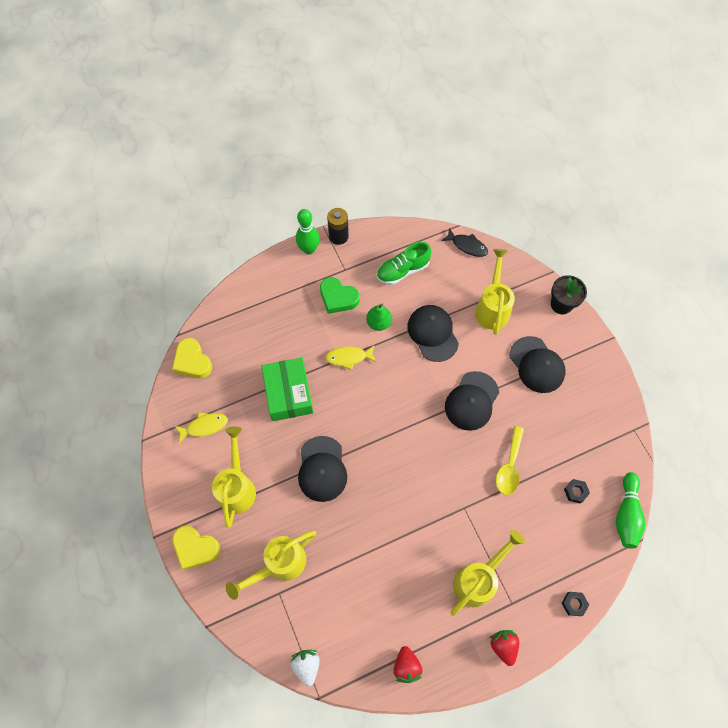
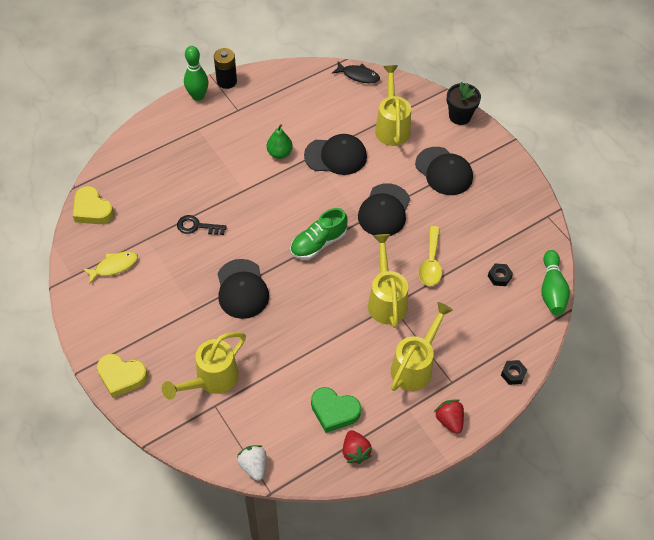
camera: 10 degrees left, 10 degrees down
yellow watering can [212,427,256,528] -> yellow watering can moved to [368,234,408,328]
green box [262,358,313,421] -> black key [177,215,227,235]
green heart [320,277,359,314] -> green heart moved to [311,387,361,433]
yellow fish [325,345,376,370] -> none
green shoe [377,242,432,285] -> green shoe moved to [290,208,347,260]
black cap [408,305,459,362] -> black cap turned 120 degrees clockwise [304,134,367,175]

